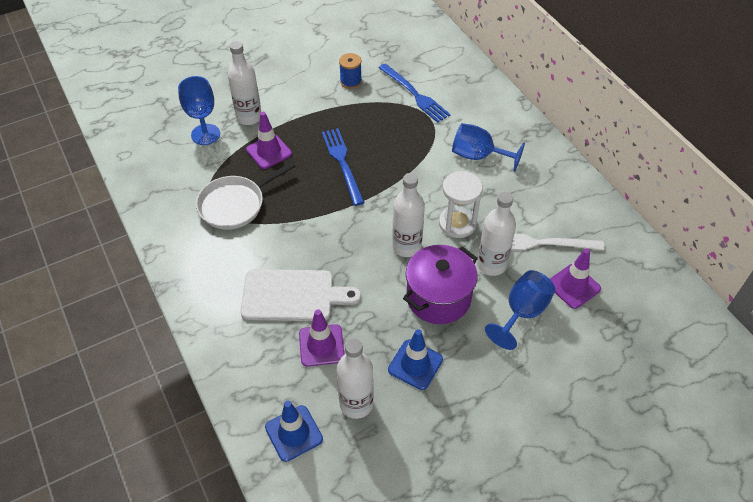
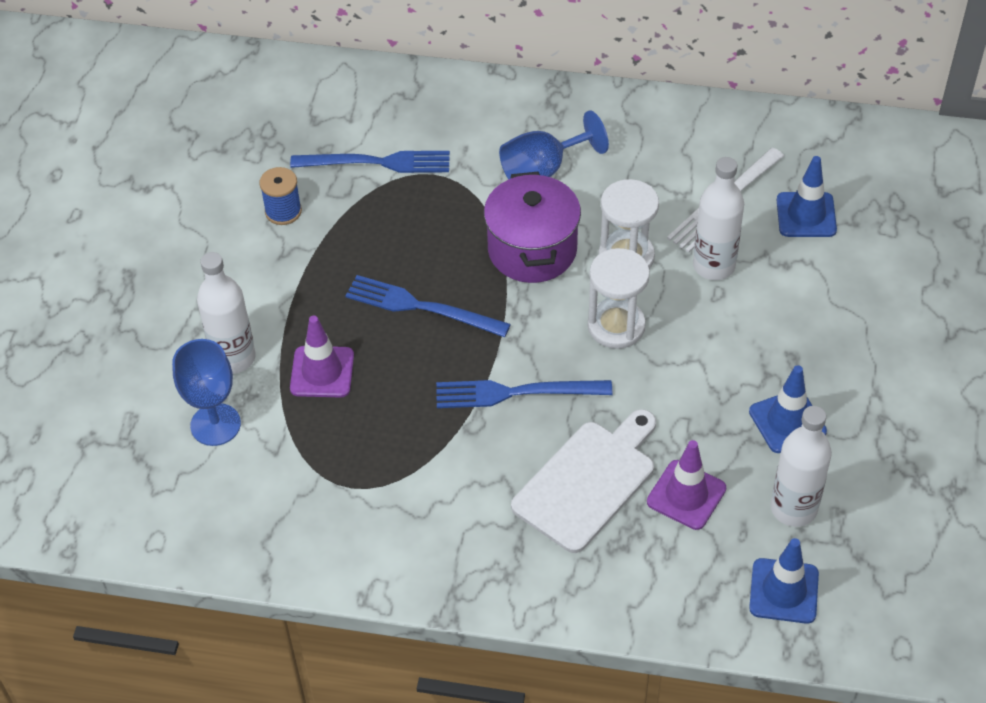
camera: 50 degrees left, 0 degrees up
white pan [196,162,296,230] -> none
white bottle [392,173,425,257] -> white hourglass [588,248,650,349]
purple pot [403,245,478,324] -> purple pot moved to [484,172,581,283]
blue goblet [485,270,555,350] -> none
purple traffic cone [550,248,601,309] -> blue traffic cone [777,156,837,237]
none -> blue fork [436,380,612,408]

